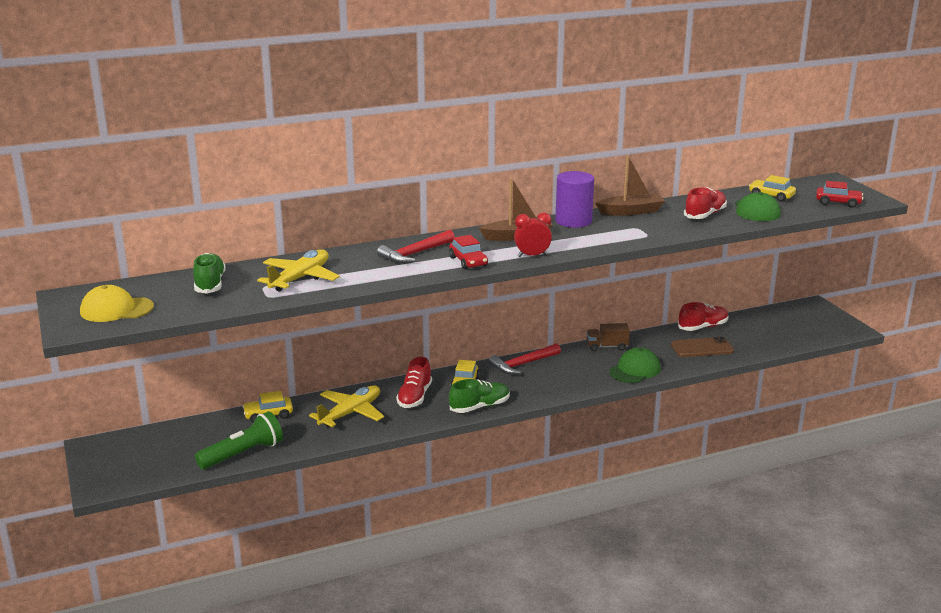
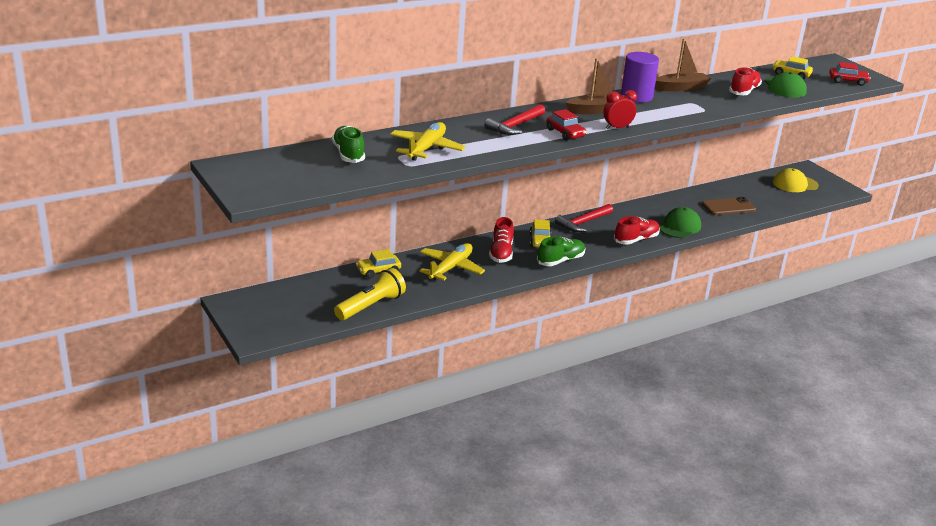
camera: 10 degrees left, 5 degrees up
yellow cap [80,285,154,322] -> yellow cap moved to [773,168,819,192]
green flashlight [195,411,283,469] -> yellow flashlight [334,268,406,320]
brown truck [587,323,630,351] -> none
red shoe [678,302,729,331] -> red shoe moved to [614,216,660,245]

